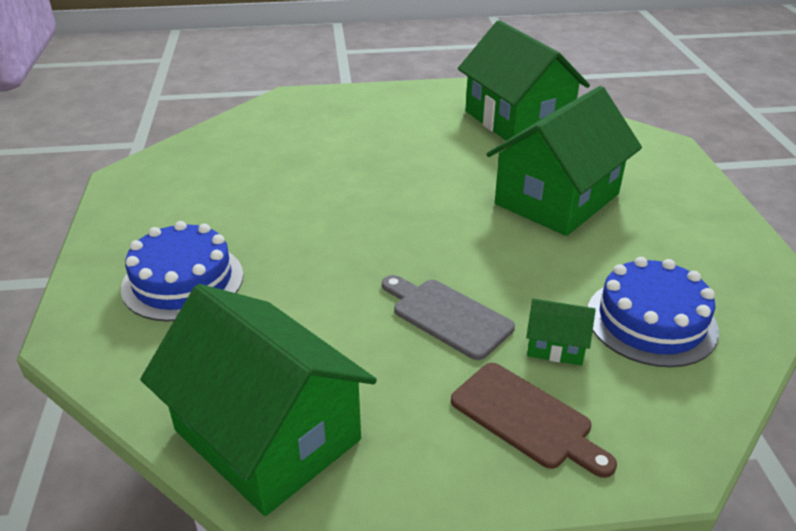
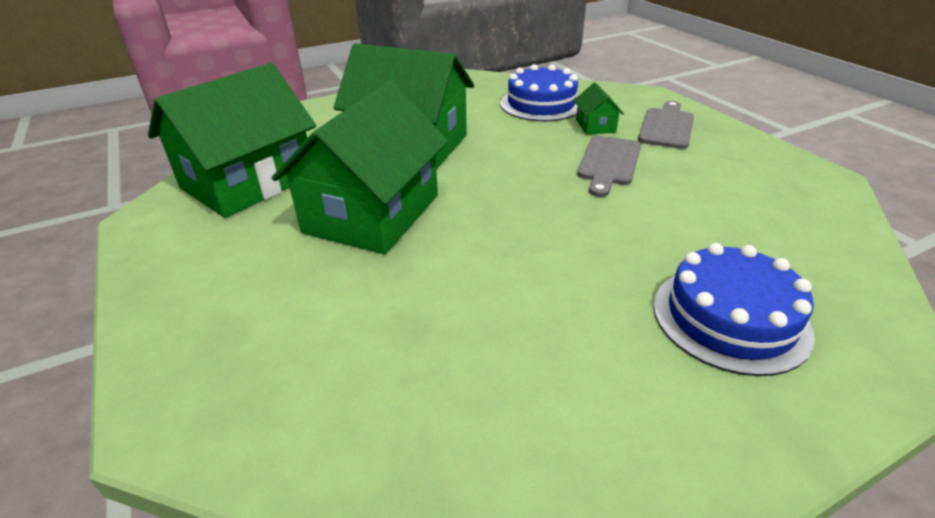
camera: 110 degrees left, 0 degrees up
green house [140,284,377,516] -> green house moved to [272,81,448,254]
brown cutting board [451,363,617,478] -> grey cutting board [638,101,694,149]

